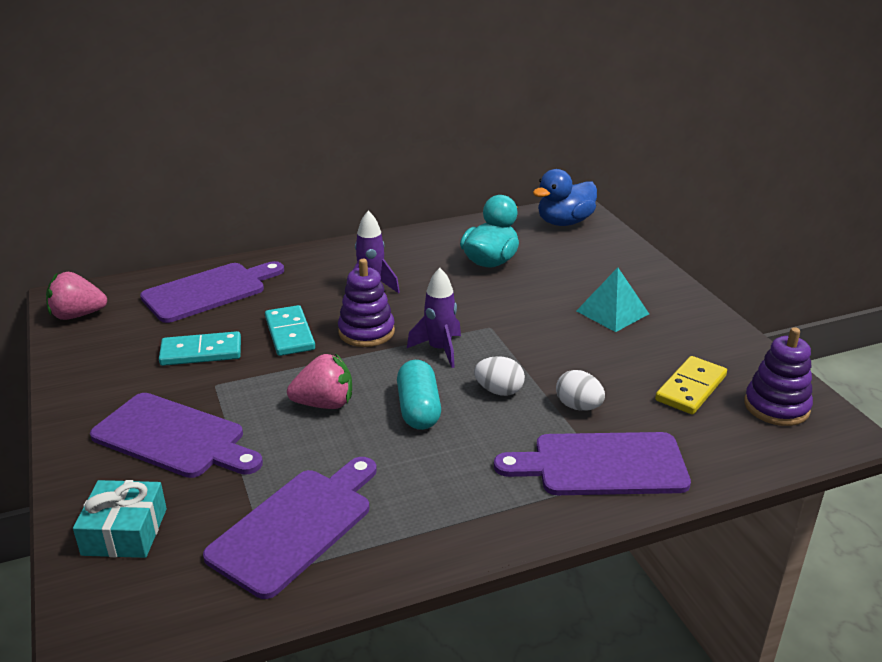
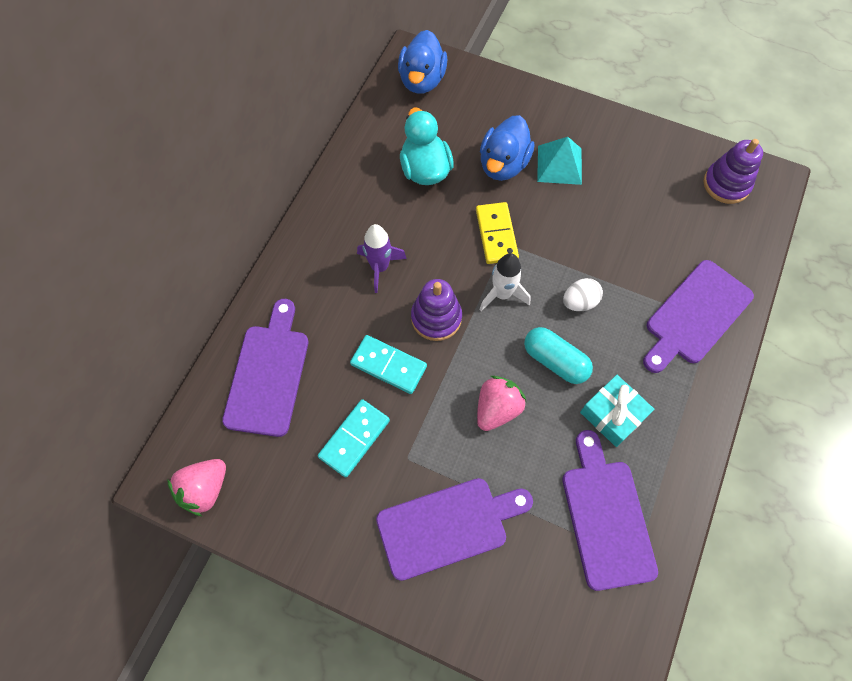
camera: 45 degrees left, 35 degrees up
turquoise gift [73,480,167,558] -> turquoise gift moved to [580,375,654,447]
purple rocket [407,268,461,368] -> white rocket [479,253,530,311]
white egg [556,370,605,411] -> none
yellow domino [655,356,727,415] -> yellow domino moved to [476,202,519,264]
none -> blue duck [480,115,535,181]

